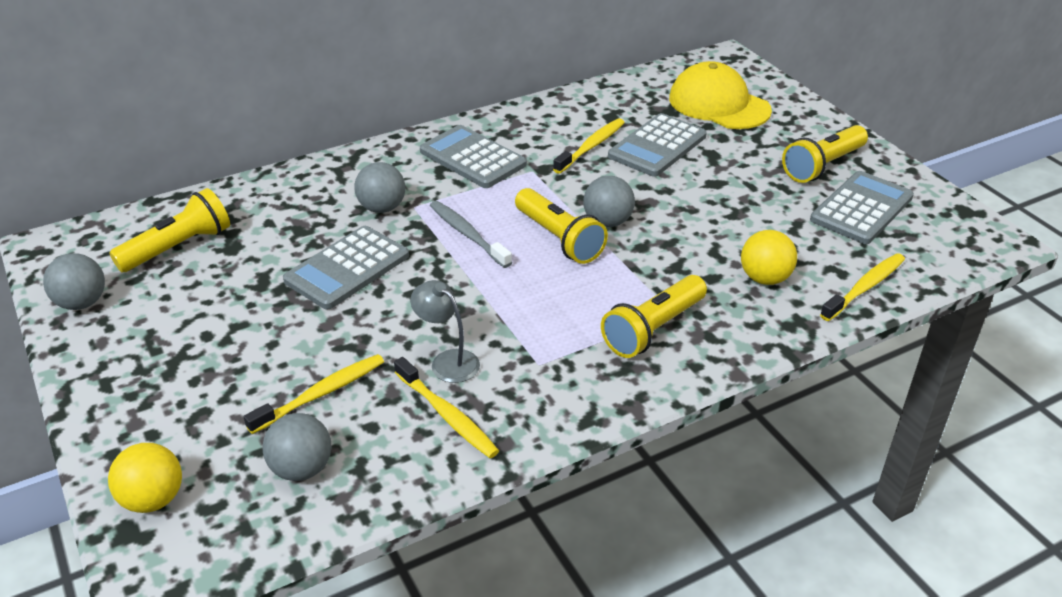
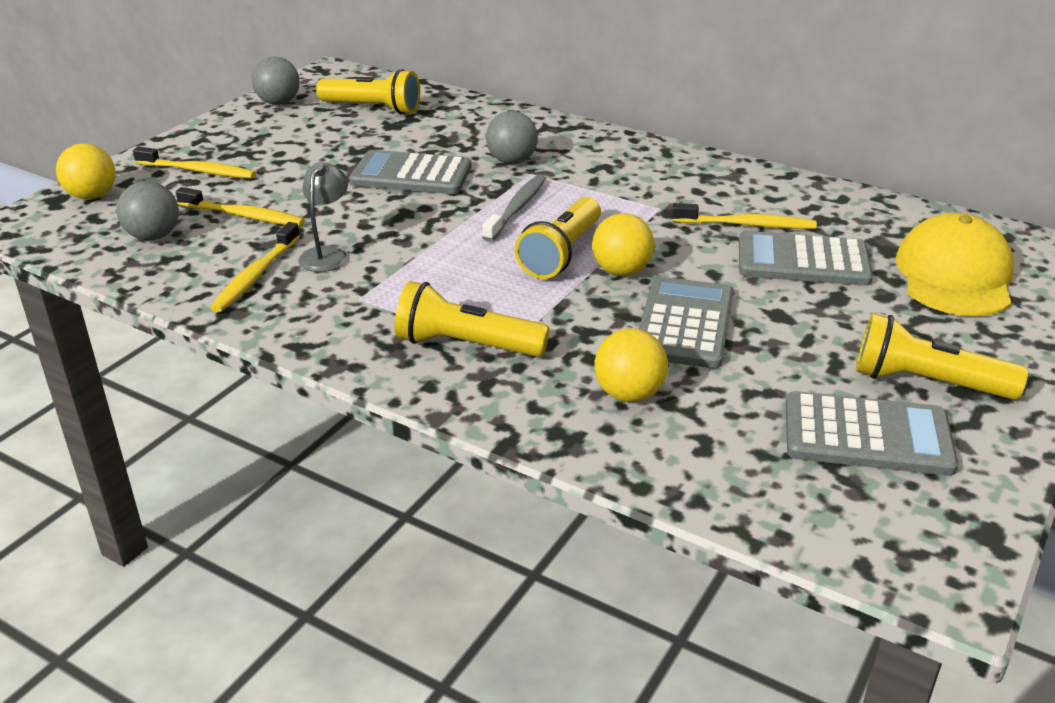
camera: 60 degrees right, 5 degrees down
grey calculator [420,125,527,188] -> grey calculator moved to [639,277,733,368]
grey ball [583,176,635,227] -> yellow ball [592,213,654,276]
yellow toothbrush [820,253,905,321] -> yellow toothbrush moved to [133,147,256,179]

